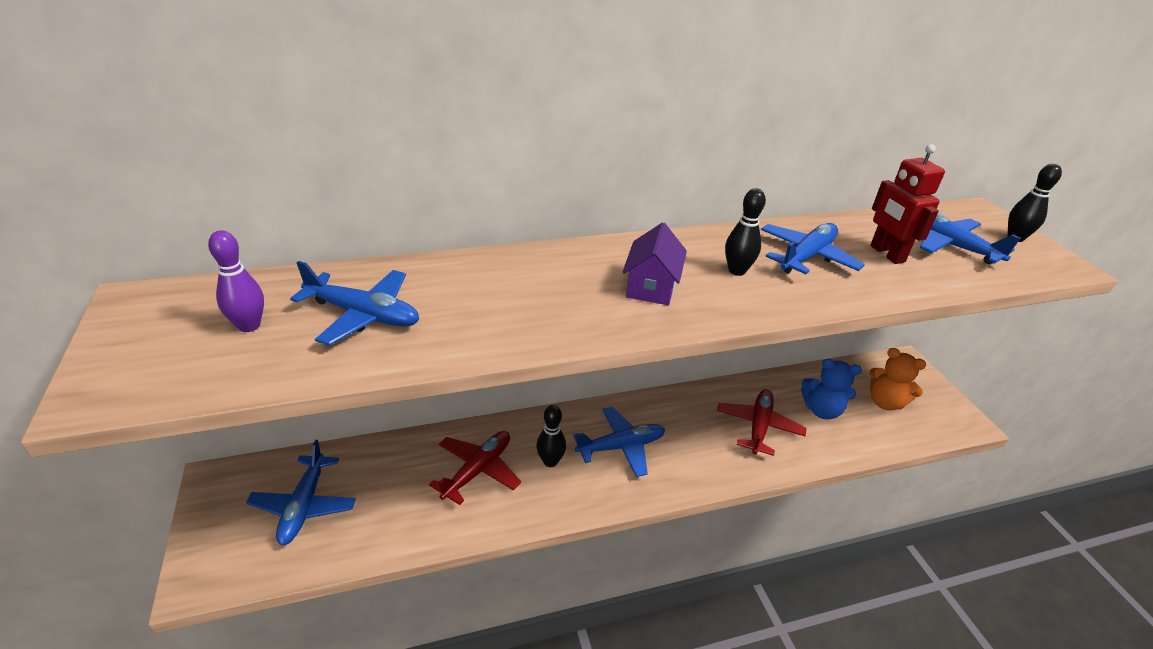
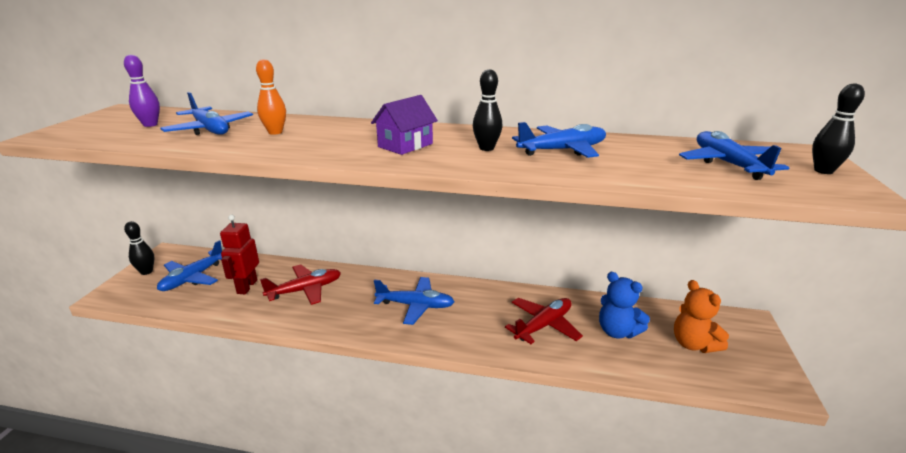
camera: 30 degrees right, 10 degrees down
black bowling pin [537,405,566,467] -> black bowling pin moved to [124,221,155,275]
red robot [870,144,945,264] -> red robot moved to [220,215,259,294]
none -> orange bowling pin [256,59,286,135]

